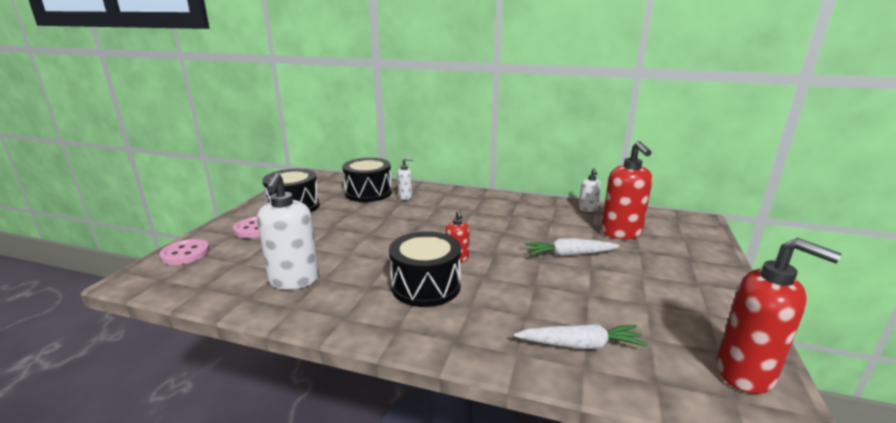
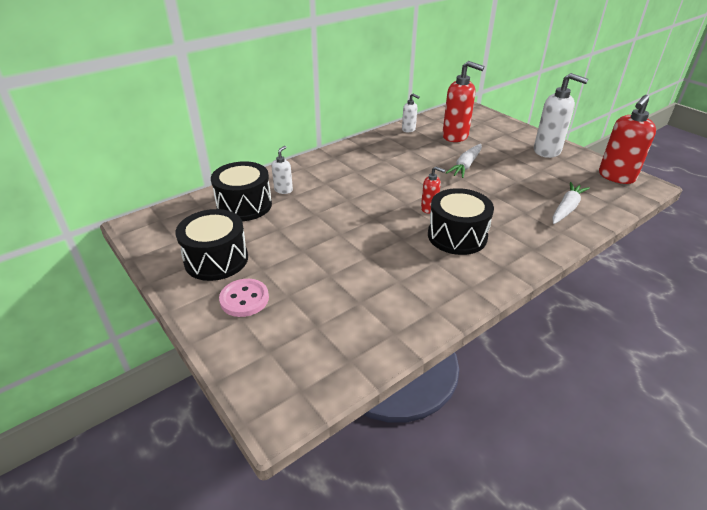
camera: 55 degrees left, 15 degrees up
pink button [160,239,210,265] -> none
white soap dispenser [257,173,319,289] -> white soap dispenser moved to [534,73,588,158]
red soap dispenser [716,238,841,394] -> red soap dispenser turned 150 degrees clockwise [599,95,656,184]

